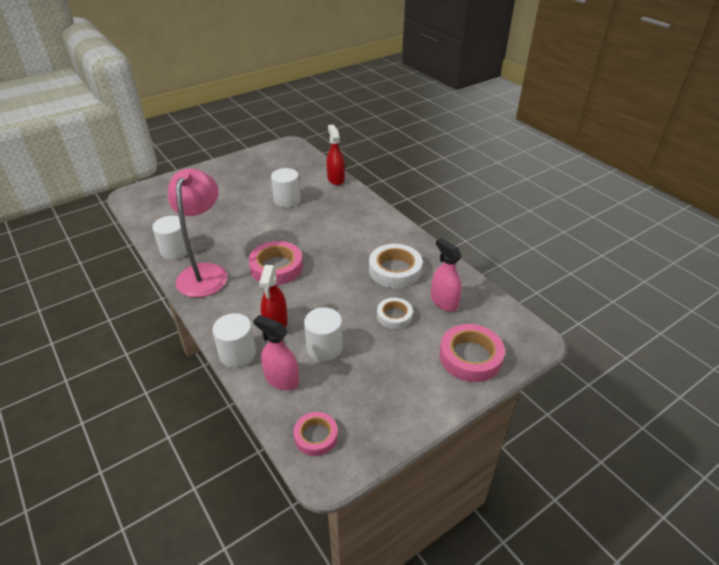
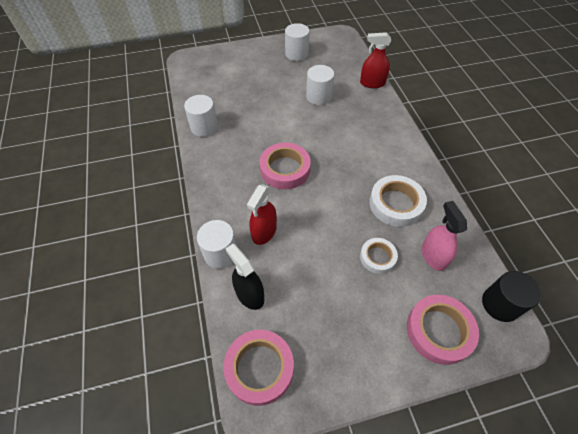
camera: 20 degrees right, 15 degrees up
pink lamp [168,168,228,297] -> none
pink spray bottle [253,315,299,390] -> black spray bottle [225,244,264,310]
pink tape [293,412,338,456] -> pink tape [223,330,294,406], size x1.63
white cylinder [304,307,343,361] -> white cylinder moved to [285,23,310,61]
red spray bottle [326,125,345,185] -> red spray bottle turned 90 degrees counterclockwise [360,32,391,88]
none -> black cylinder [482,271,541,322]

